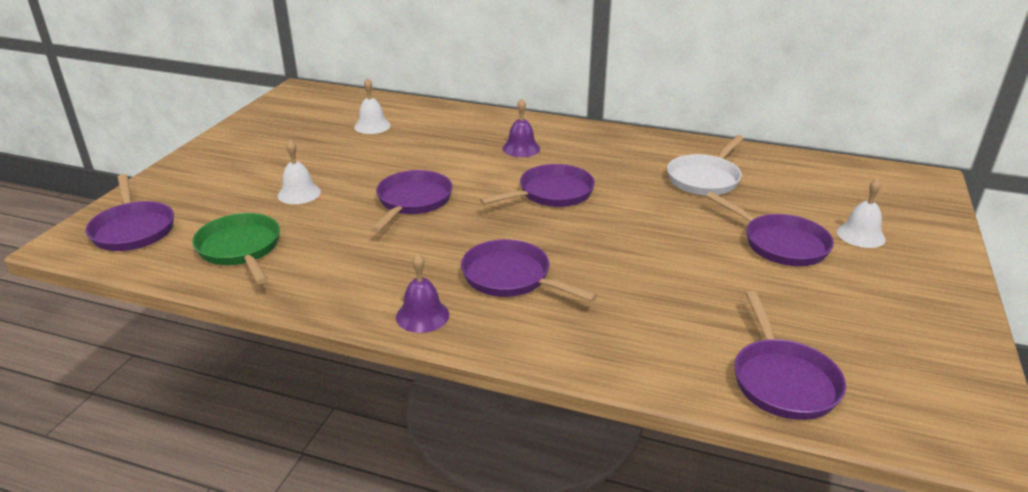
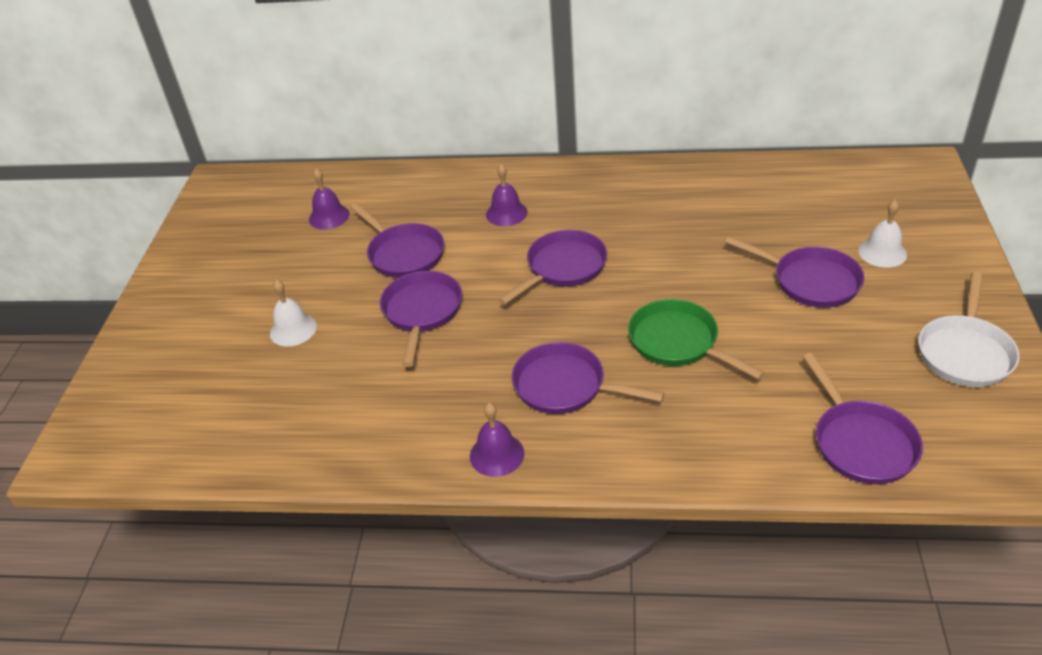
camera: 10 degrees left, 10 degrees up
purple pan [85,174,174,251] -> purple pan moved to [351,203,444,278]
green pan [192,213,280,284] -> green pan moved to [628,299,765,380]
white bell [354,78,391,134] -> purple bell [309,168,350,229]
white pan [667,135,744,196] -> white pan moved to [918,272,1020,387]

